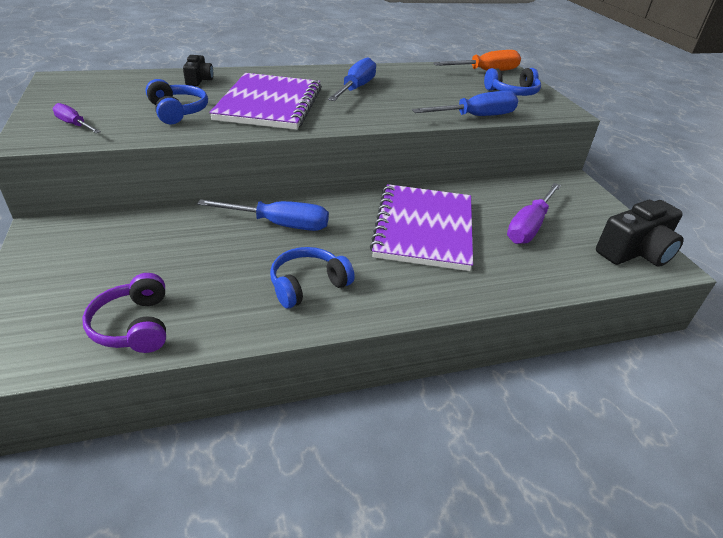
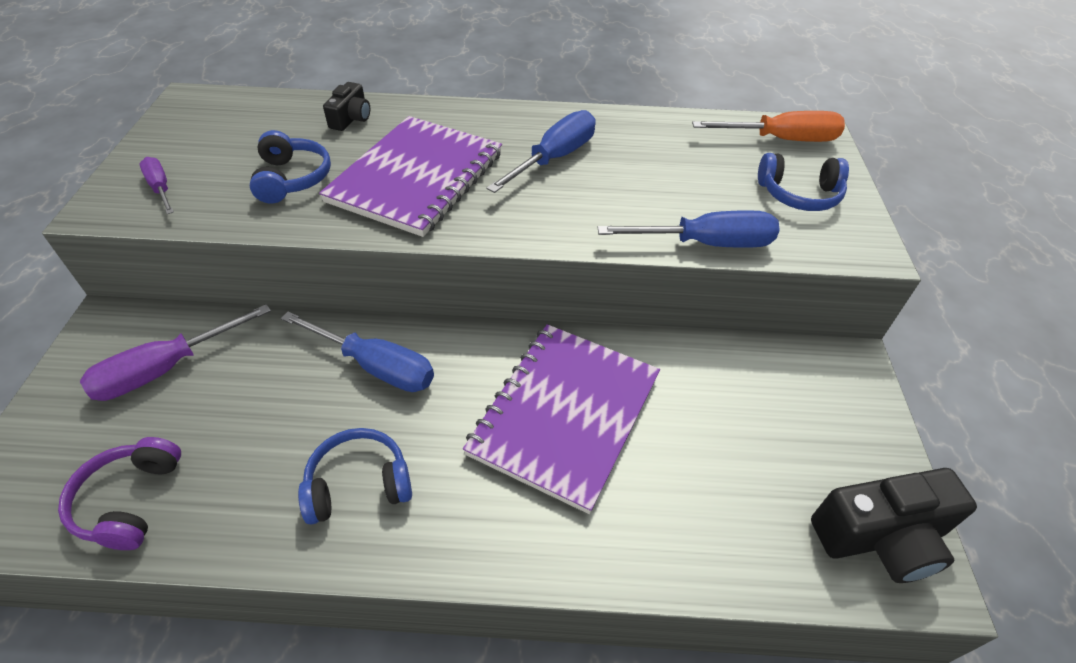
camera: 20 degrees right, 10 degrees up
purple screwdriver [507,183,561,244] -> purple screwdriver moved to [80,304,271,401]

